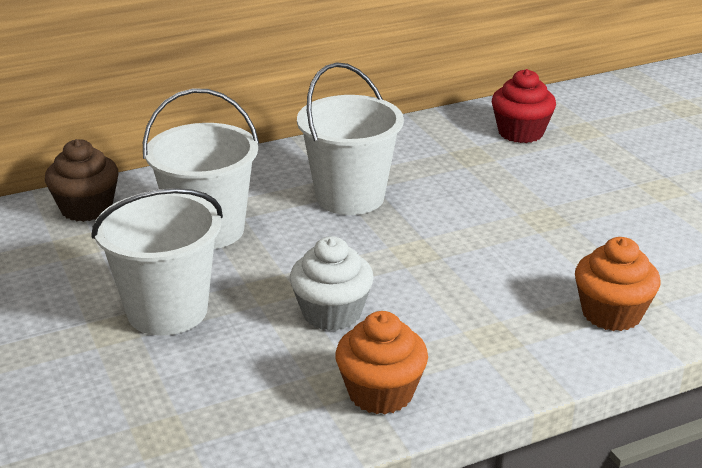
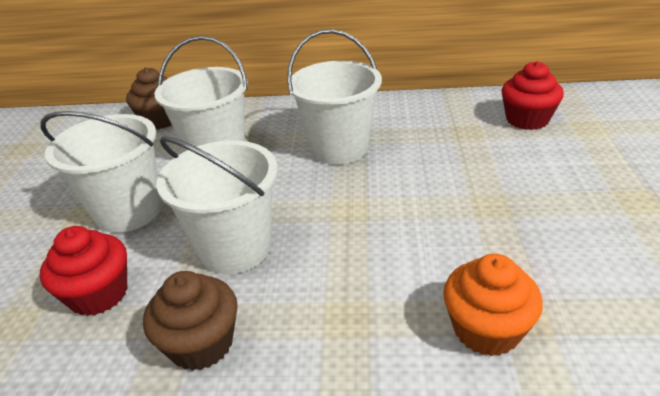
camera: 30 degrees right, 5 degrees up
white cupcake [290,236,374,331] -> white bucket [156,136,278,274]
orange cupcake [335,311,428,414] -> brown cupcake [143,271,238,371]
none -> red cupcake [40,226,127,316]

